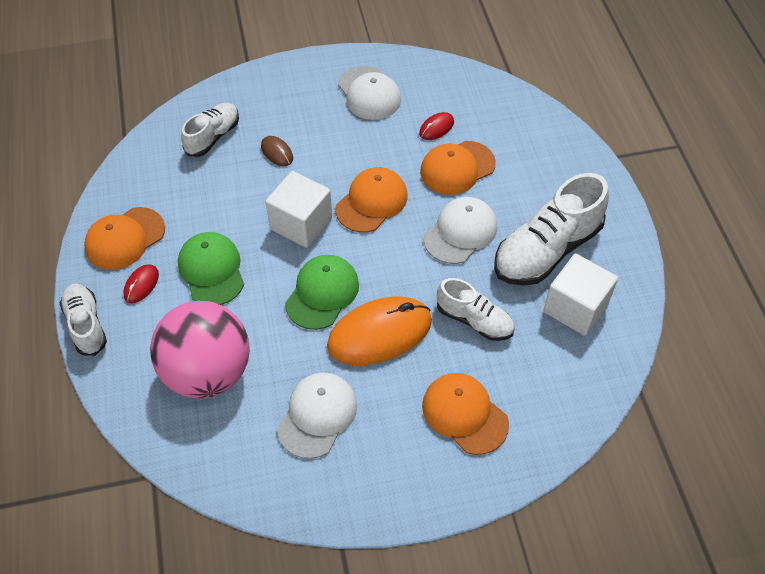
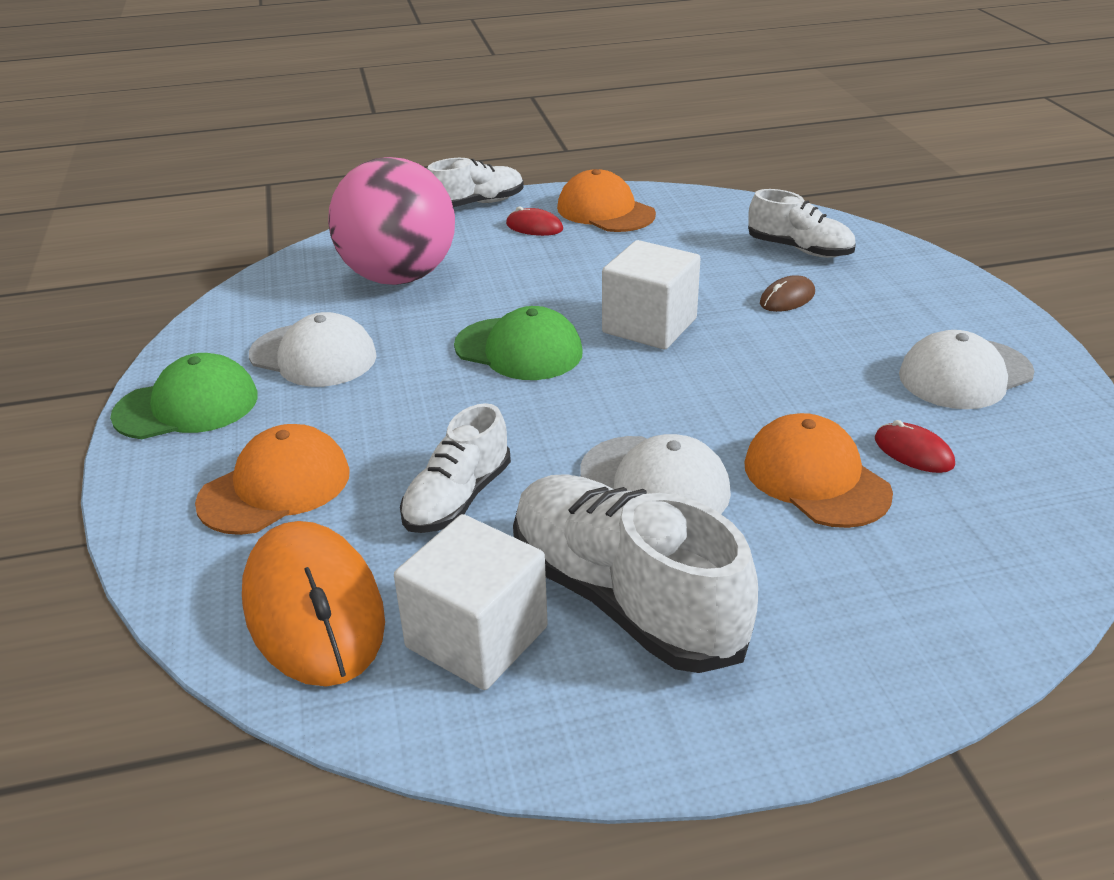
camera: 90 degrees right, 20 degrees down
green cap [178,232,244,305] -> green cap moved to [110,353,258,439]
orange mouse [327,297,432,365] -> orange mouse moved to [242,521,385,687]
orange cap [335,167,408,233] -> none

